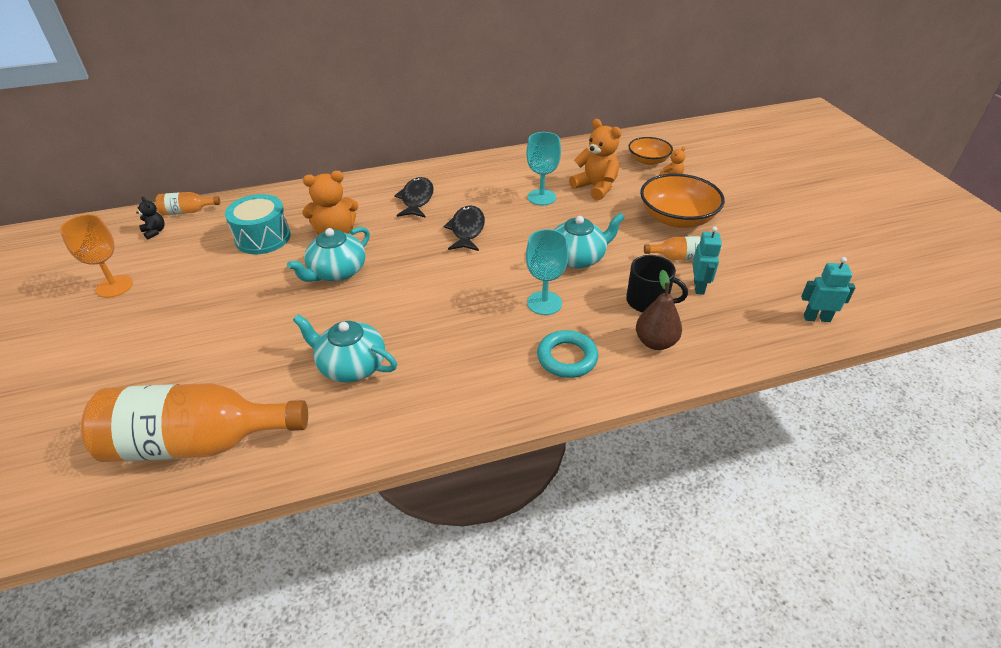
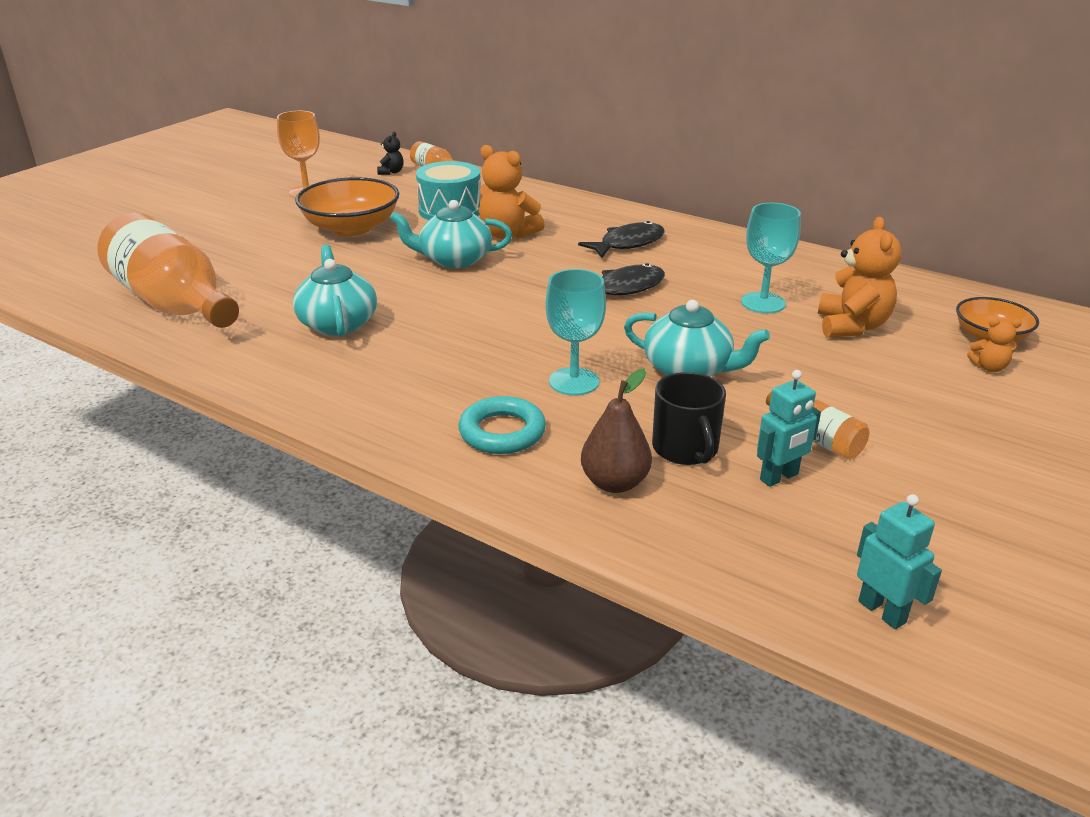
camera: 50 degrees right, 10 degrees down
orange bowl [640,174,725,228] -> orange bowl moved to [295,177,399,236]

